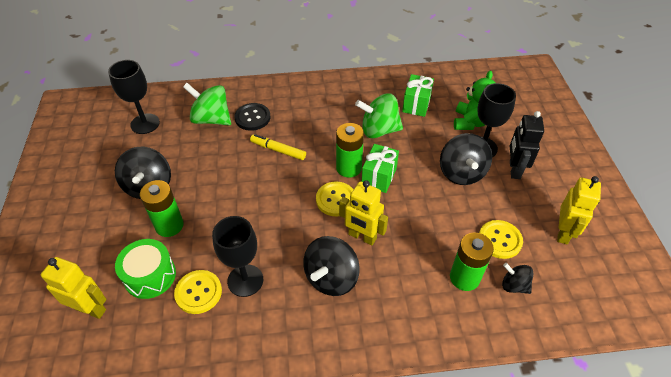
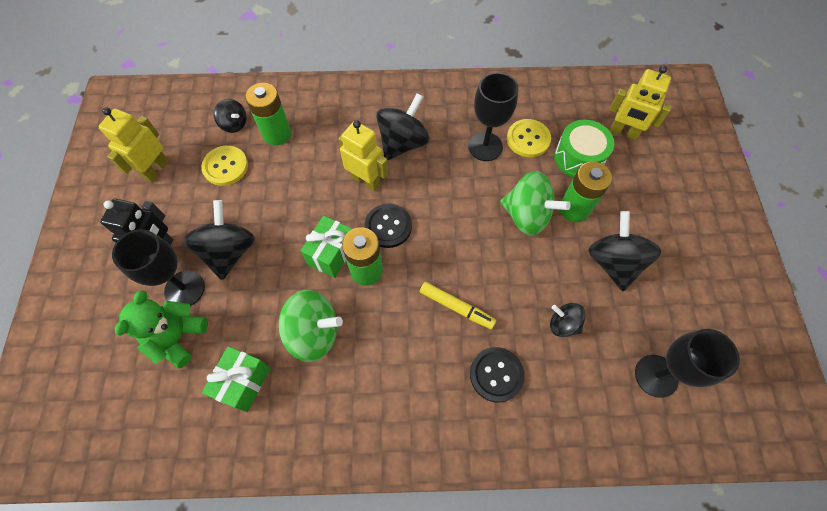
camera: 175 degrees left, 15 degrees up
green spinning top [183,83,231,125] -> green spinning top moved to [500,171,571,236]
yellow button [316,182,354,216] -> black button [365,204,412,248]
none -> black spinning top [550,303,586,337]

